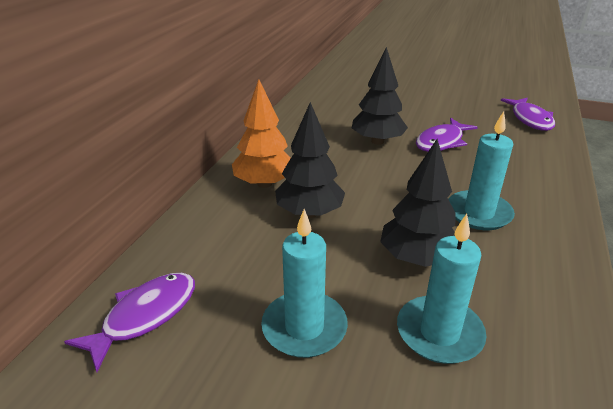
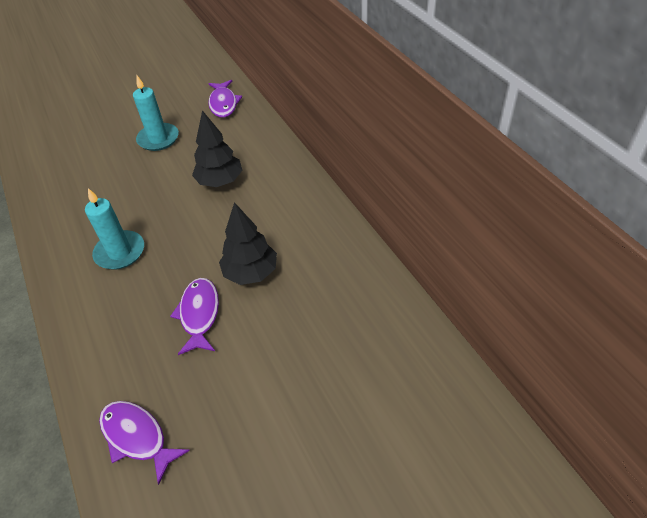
camera: 135 degrees right, 15 degrees up
orange tree [232,79,291,188] -> none
black tree [380,139,455,267] -> none
turquoise candle [397,214,486,364] -> none

